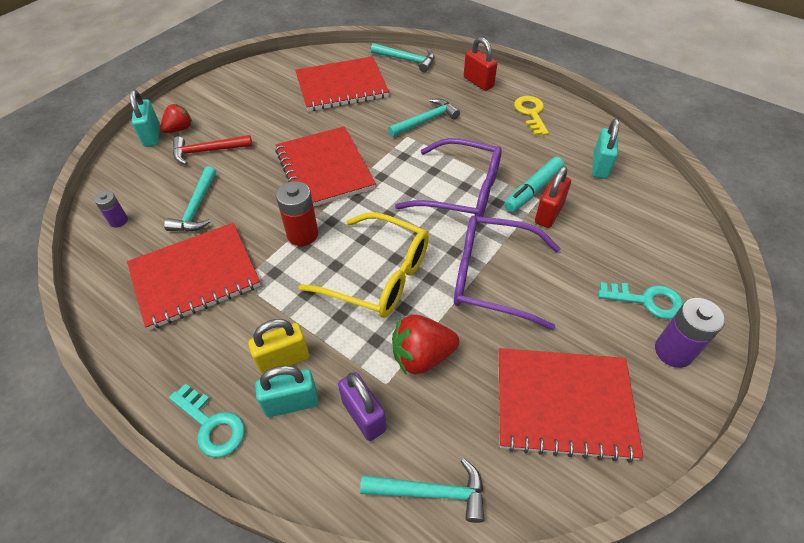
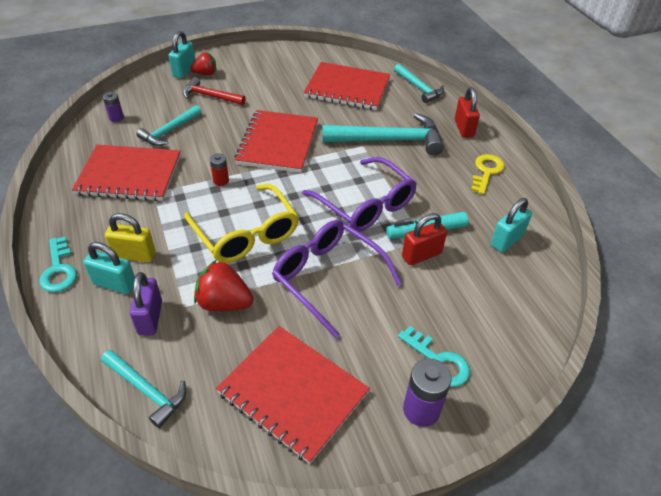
camera: 30 degrees right, 5 degrees down
red battery [276,181,319,246] -> red battery [210,153,229,186], size x0.59
turquoise hammer [388,98,460,137] -> turquoise hammer [322,113,444,156], size x1.70

